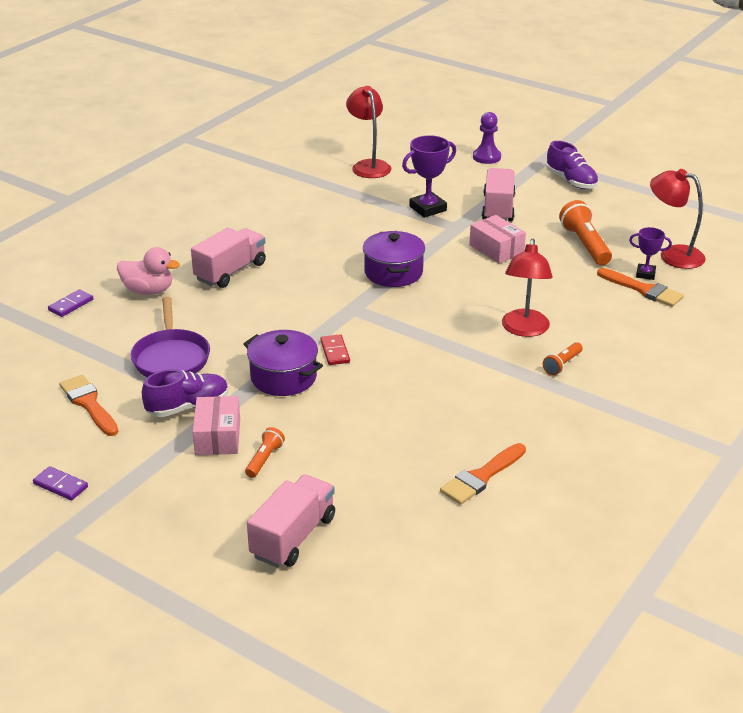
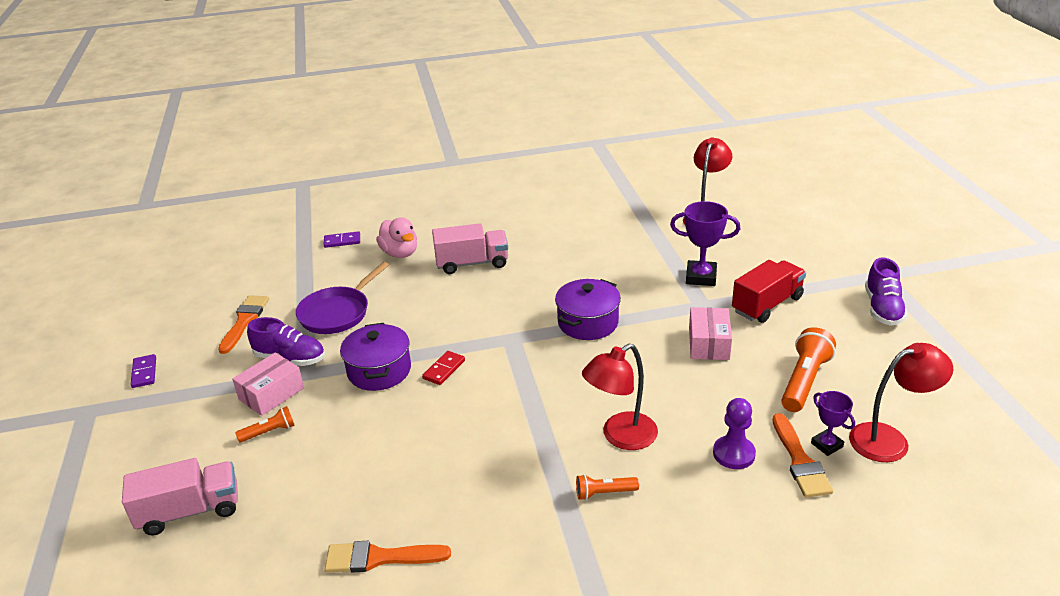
camera: 45 degrees right, 0 degrees up
purple pawn [473,112,501,164] -> purple pawn moved to [713,398,756,469]
pink truck [482,168,516,221] -> red truck [732,260,806,323]
red lamp [650,169,706,269] -> red lamp turned 90 degrees clockwise [849,343,953,462]

